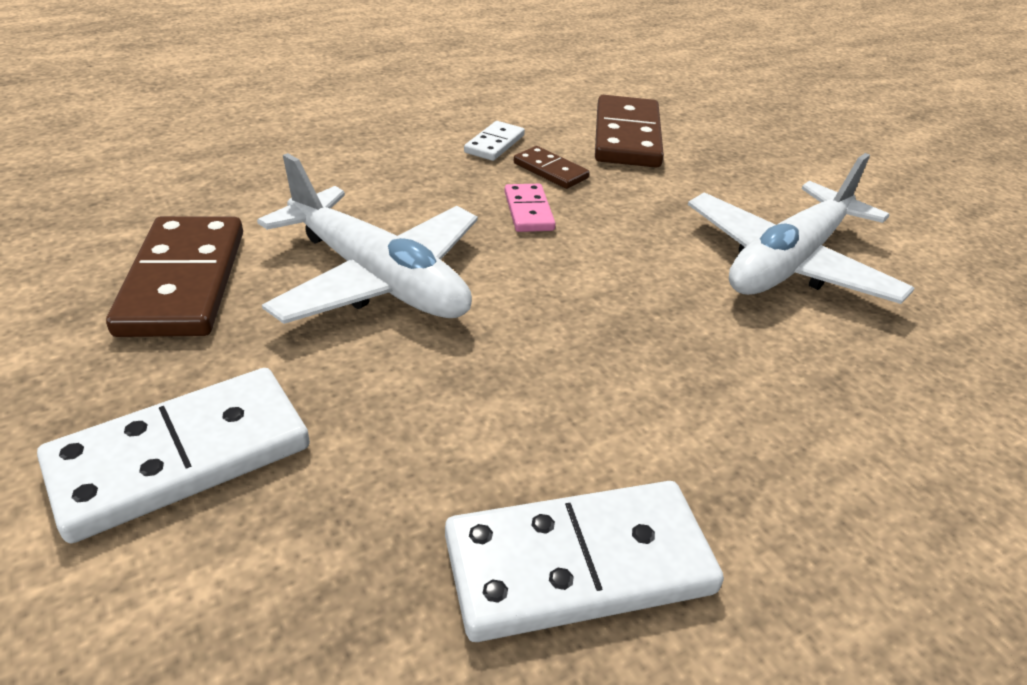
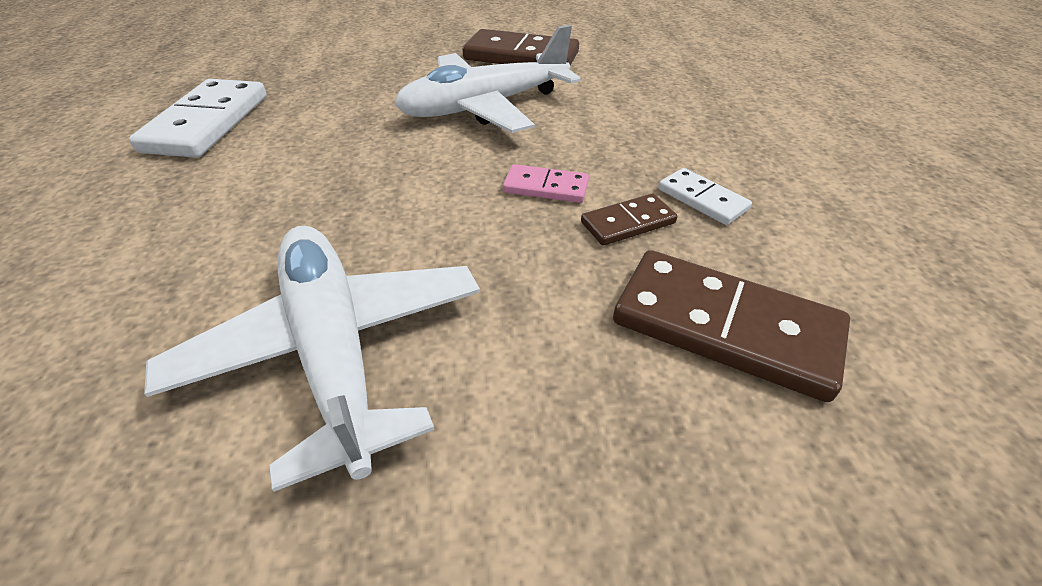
camera: 115 degrees right, 5 degrees up
white domino [37,368,310,543] -> none

